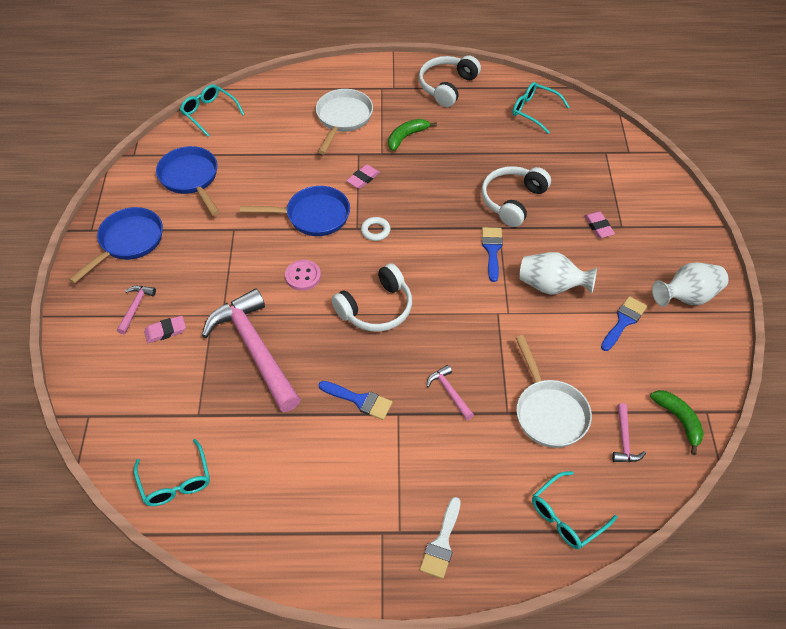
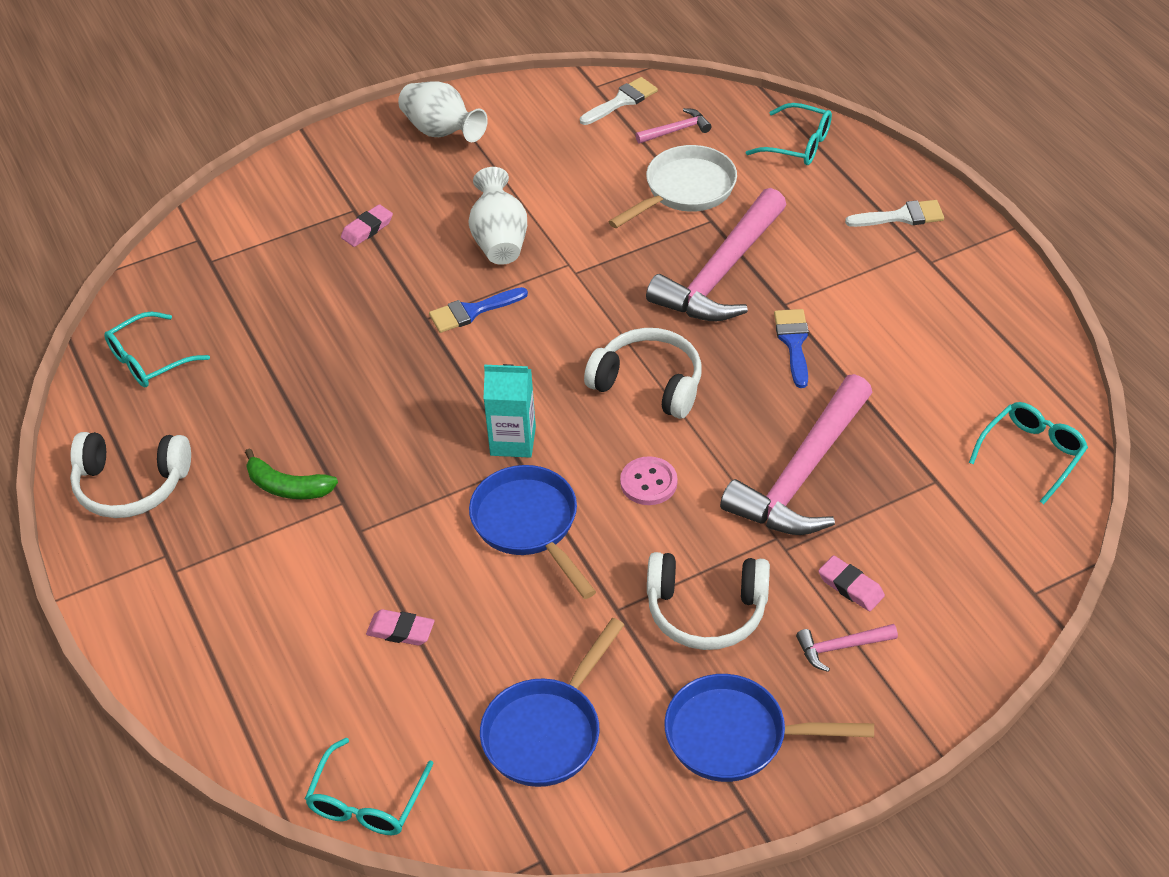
camera: 115 degrees left, 5 degrees down
white pan [316,89,373,154] -> none
pink eraser [346,164,380,189] -> pink eraser moved to [366,609,435,646]
white ring [361,217,391,241] -> turquoise carton [483,364,536,458]
pink hammer [427,365,474,420] -> pink hammer [646,188,787,321], size x2.35
white headphones [481,166,551,227] -> white headphones moved to [647,552,770,650]
turquoise glasses [512,82,570,134] -> turquoise glasses turned 45 degrees clockwise [104,312,210,387]
blue brush [601,296,647,351] -> none
green banana [650,390,704,455] -> white brush [580,77,658,125]

